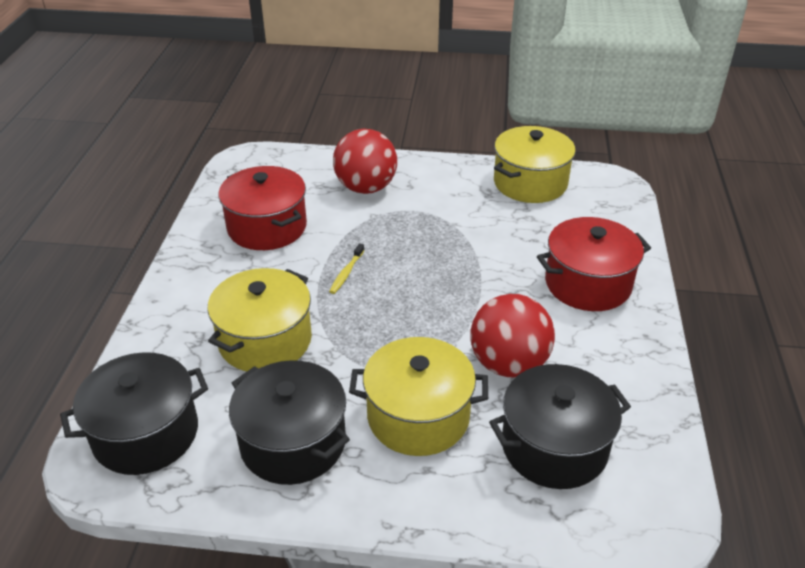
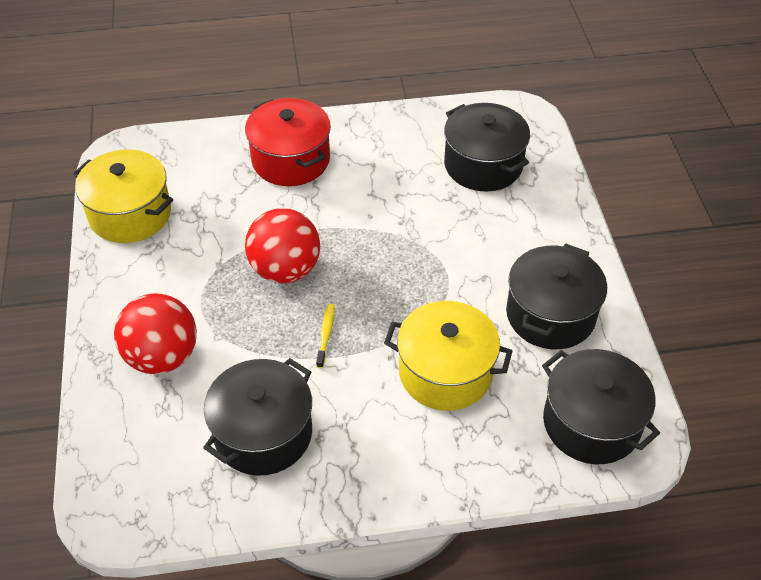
camera: 105 degrees left, 10 degrees up
red pot [218,166,307,250] -> black pot [203,358,312,476]
yellow toothbrush [329,243,365,294] -> yellow toothbrush turned 90 degrees counterclockwise [316,304,334,368]
yellow pot [349,337,488,456] -> none
red ball [470,294,555,377] -> red ball moved to [245,208,320,283]

